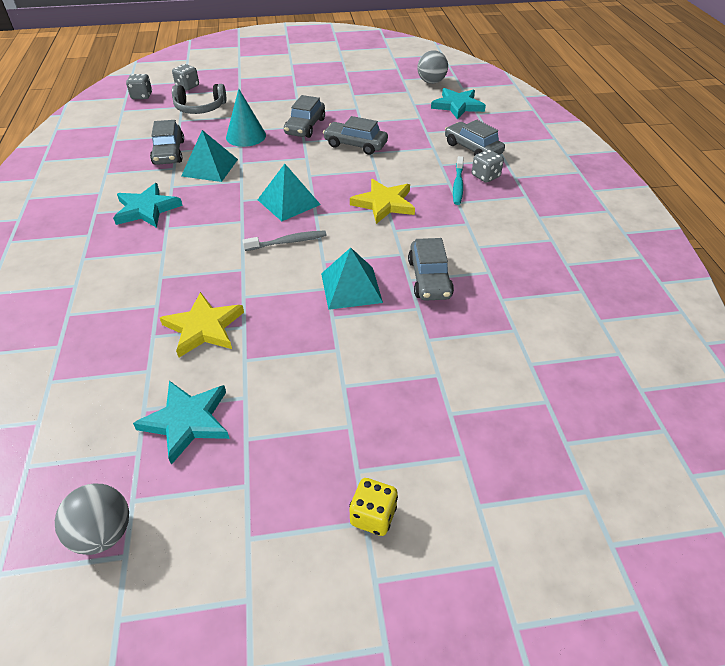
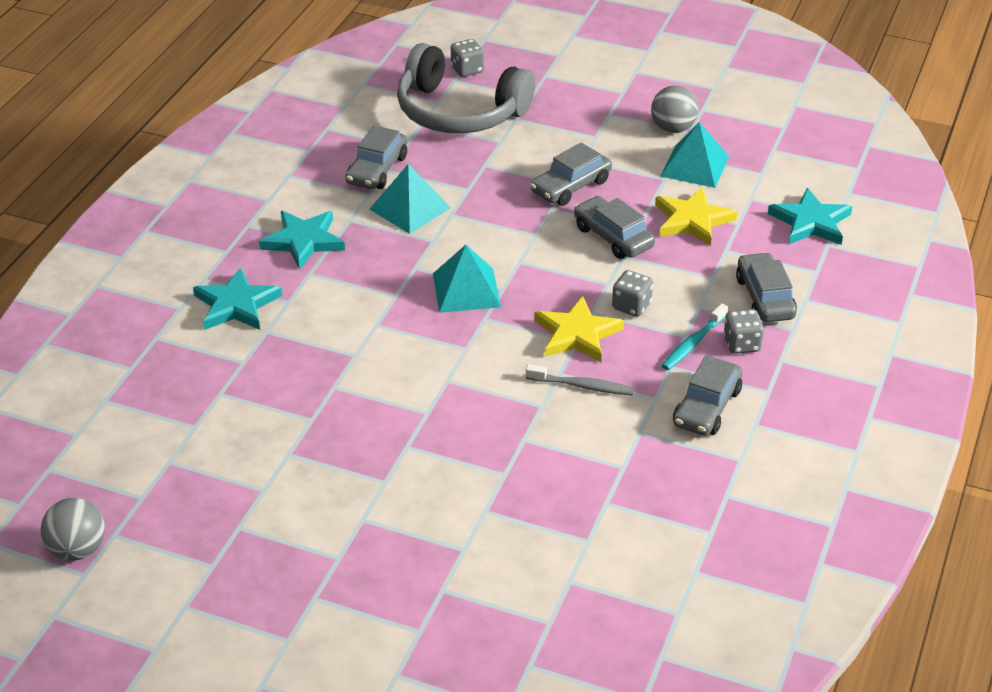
camera: 30 degrees right, 5 degrees down
grey dice [126,74,152,99] -> grey dice moved to [612,270,653,317]
turquoise star [133,381,229,465] -> turquoise star moved to [193,267,282,330]
yellow star [160,292,244,357] -> yellow star moved to [655,187,738,246]
grey headphones [172,84,226,114] -> grey headphones [397,43,535,133], size x1.73
turquoise cone [226,89,266,147] -> none
grey toothbrush [242,230,327,251] -> grey toothbrush moved to [526,364,634,396]
turquoise pyramid [321,248,383,310] -> turquoise pyramid moved to [661,122,729,188]
yellow dice [349,478,398,536] -> none
grey car [408,238,454,301] -> grey car moved to [673,355,743,436]
grey ball [418,50,448,84] -> grey ball moved to [651,86,699,133]

